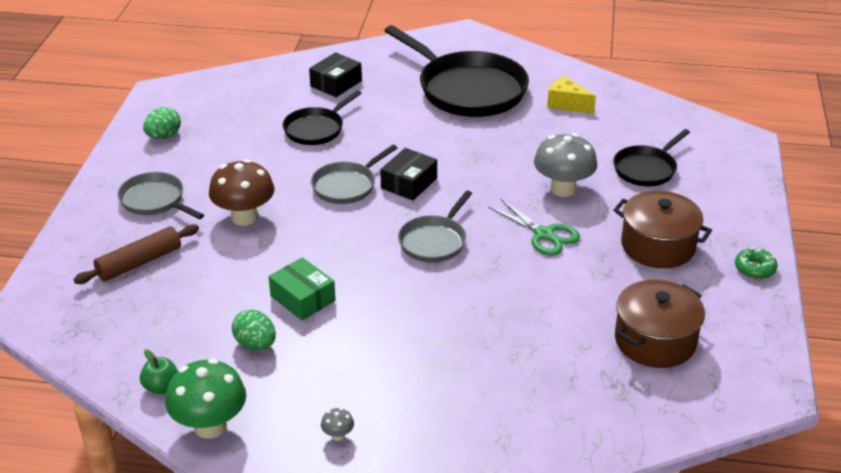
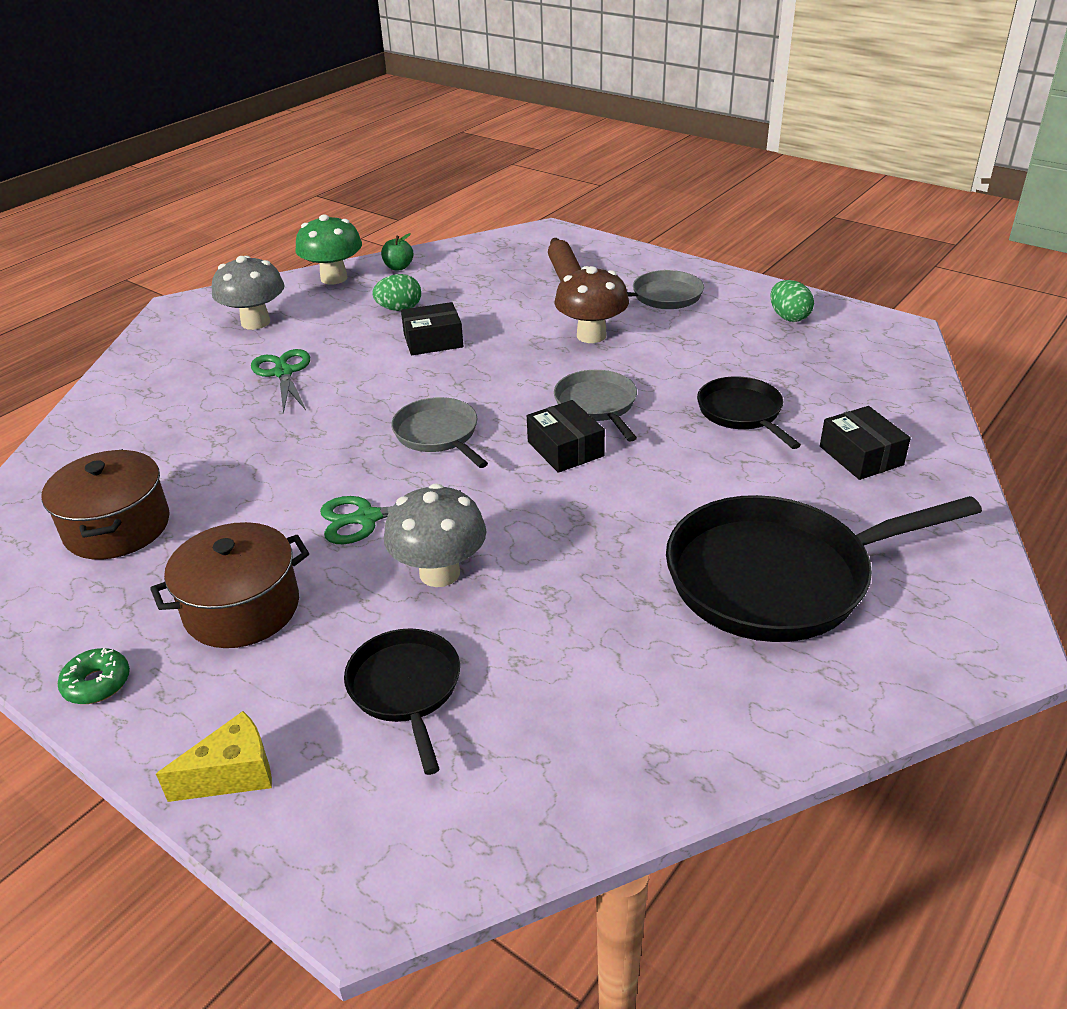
camera: 120 degrees right, 0 degrees up
green box [269,257,336,320] -> black box [401,302,463,355]
grey mushroom [321,408,354,441] -> grey mushroom [212,256,285,330], size x2.40
yellow cheese [547,76,596,114] -> yellow cheese moved to [156,711,272,802]
none -> green scissors [251,349,310,414]

